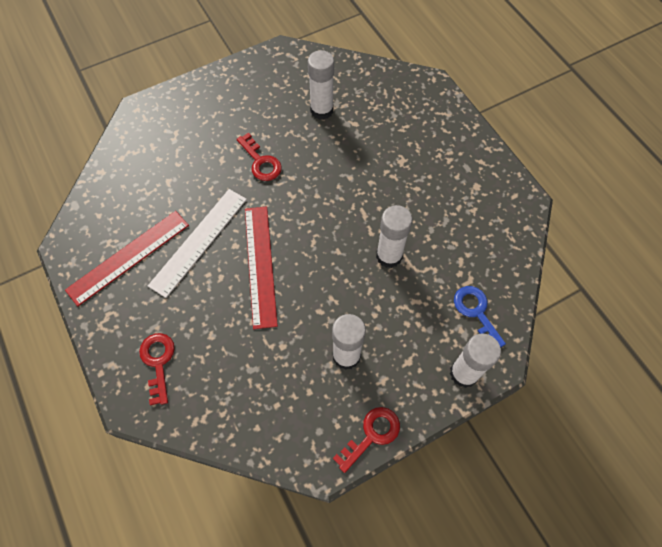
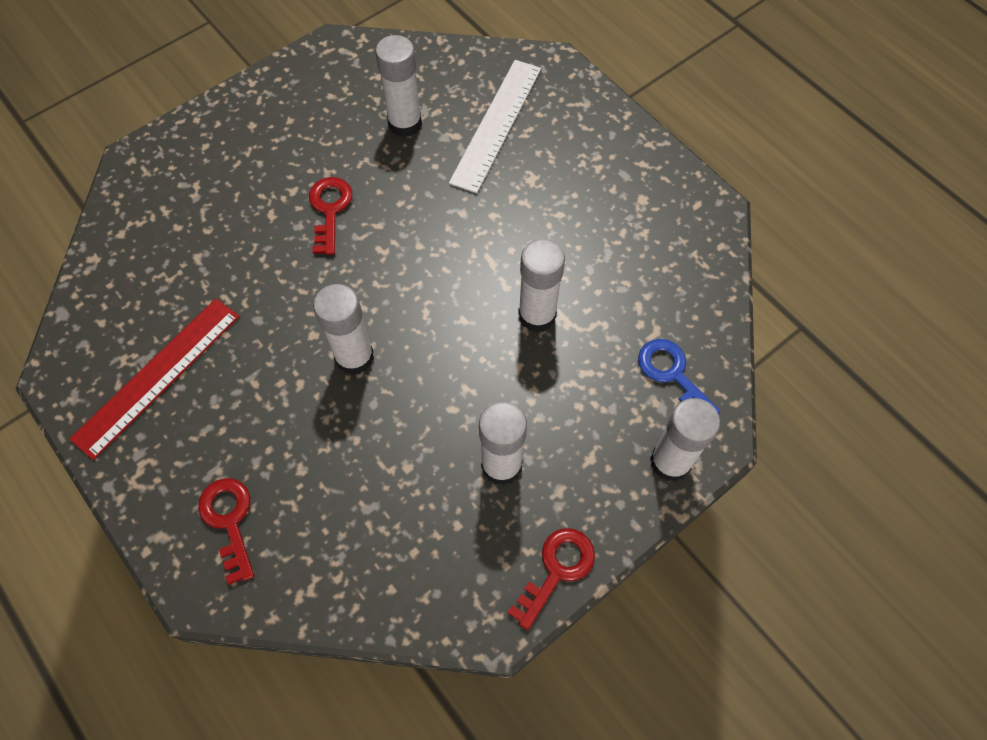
camera: 10 degrees left, 0 degrees up
white ruler [148,189,247,298] -> white ruler moved to [449,60,541,193]
red key [237,133,282,181] -> red key turned 135 degrees counterclockwise [309,177,352,255]
red ruler [245,206,278,329] -> white glue stick [313,284,374,375]

